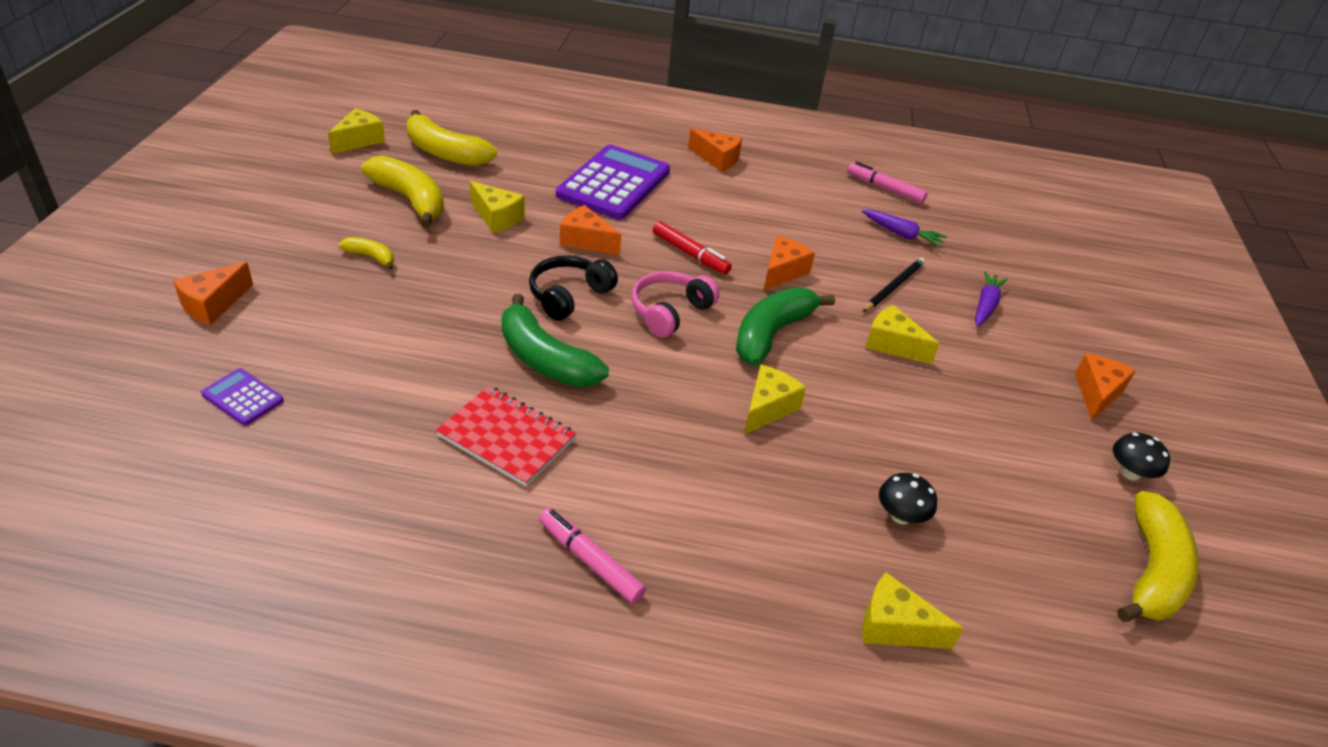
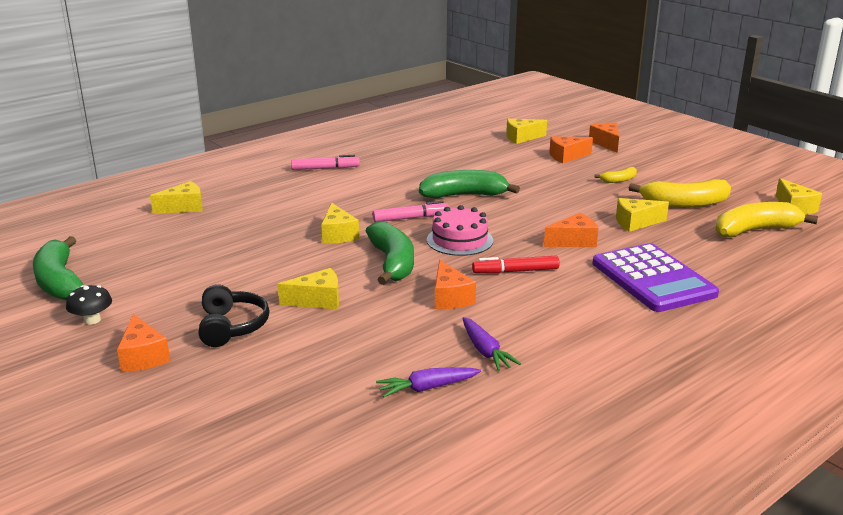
camera: 135 degrees right, 15 degrees down
purple calculator [201,368,284,426] -> yellow cheese [506,119,547,144]
red notebook [436,386,576,486] -> none
black headphones [529,255,618,321] -> black headphones moved to [199,284,270,347]
pink headphones [631,271,719,337] -> pink cake [427,205,493,256]
orange cheese [688,129,742,172] -> orange cheese moved to [549,137,593,163]
pink marker [847,162,928,204] -> pink marker moved to [372,201,449,222]
black pencil [862,258,925,312] -> none
black mushroom [879,473,937,525] -> none
purple carrot [975,271,1008,327] -> purple carrot moved to [463,317,521,371]
yellow banana [1118,491,1199,622] -> green banana [33,236,83,300]

